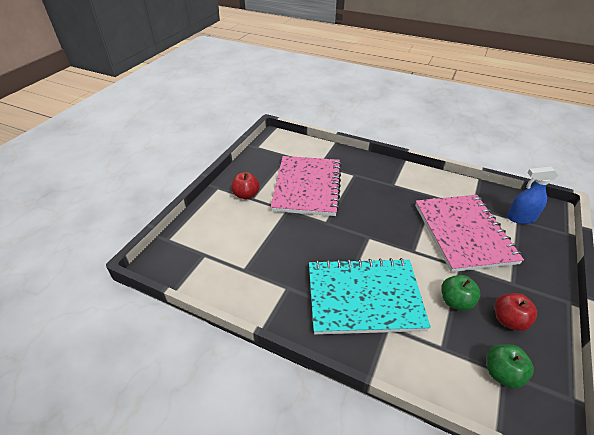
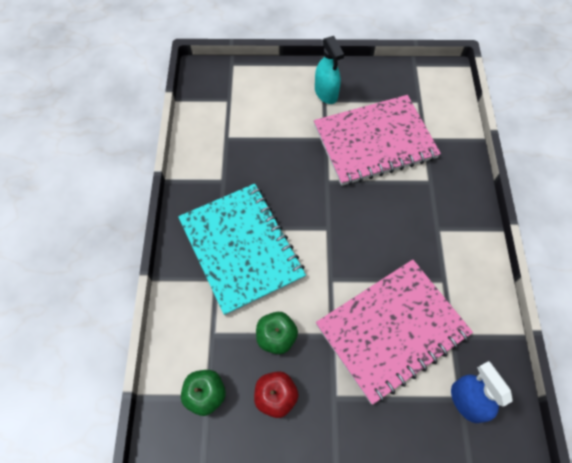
camera: 65 degrees right, 20 degrees up
red apple [231,172,260,199] -> turquoise spray bottle [315,36,344,104]

